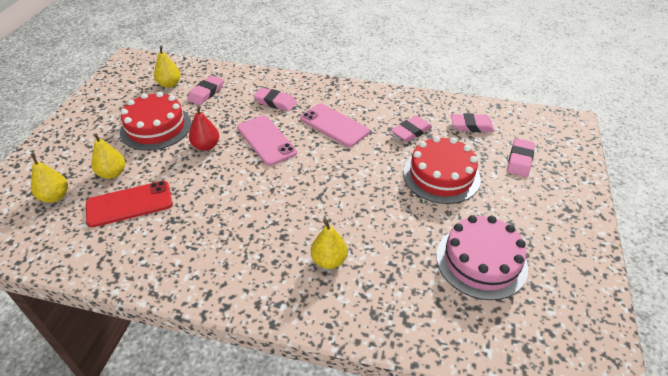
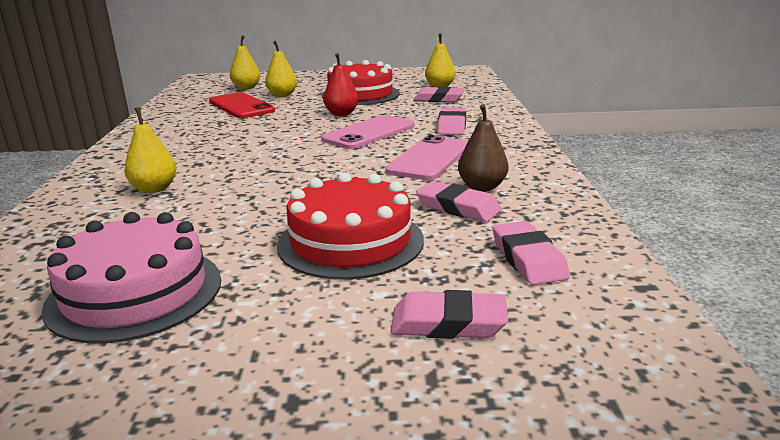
camera: 75 degrees right, 20 degrees down
none -> brown pear [458,104,509,191]

